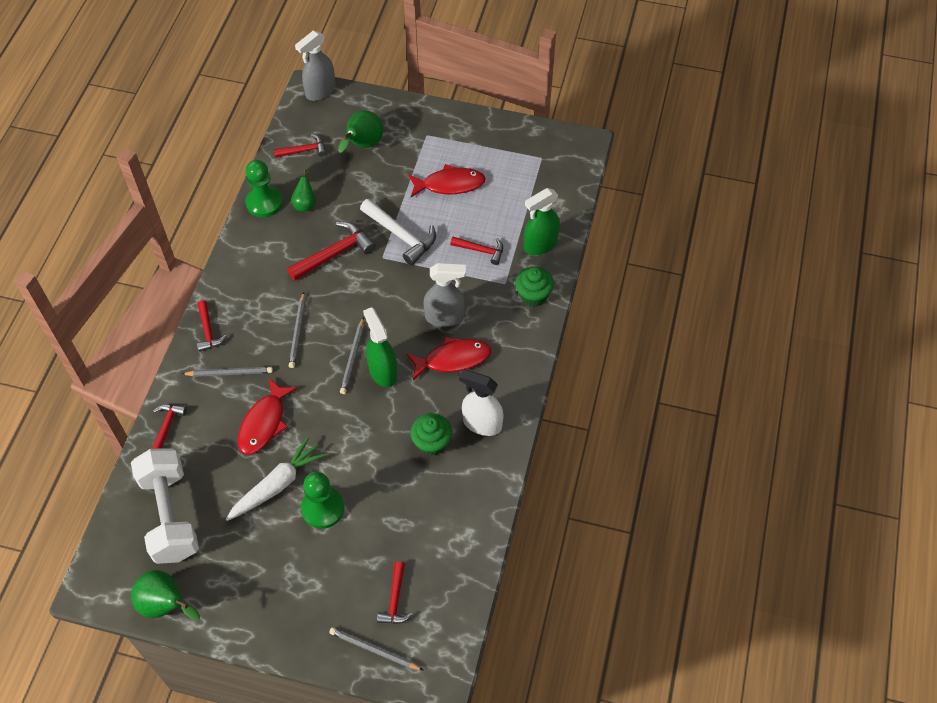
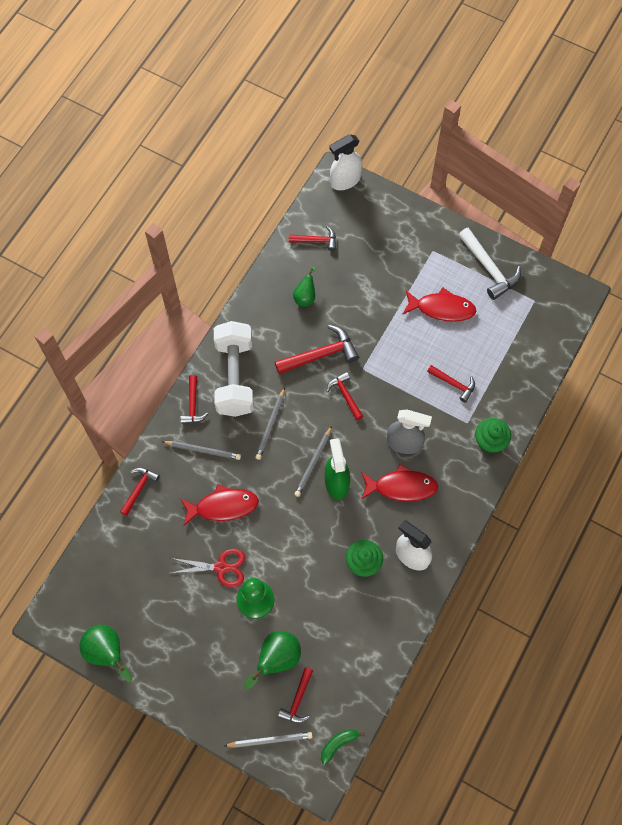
camera: 15 degrees right, 10 degrees up
white dumbbell [131,448,199,564] -> white dumbbell moved to [214,321,254,417]
white carrot [226,437,326,521] -> red scissors [171,549,245,587]
red fish [238,378,297,455] -> red fish turned 135 degrees counterclockwise [180,484,259,526]
green pawn [245,160,283,217] -> none
grey spray bottle [295,30,335,101] -> white spray bottle [329,134,362,190]
grey pencil [329,627,423,670] -> grey pencil turned 135 degrees clockwise [224,732,313,748]
green pear [338,110,383,153] -> green pear moved to [244,631,301,689]
white hammer [360,199,436,265] -> white hammer moved to [459,228,521,300]
green spray bottle [524,188,560,255] -> none
none -> green banana [321,729,365,765]
none -> red hammer [327,372,363,420]

